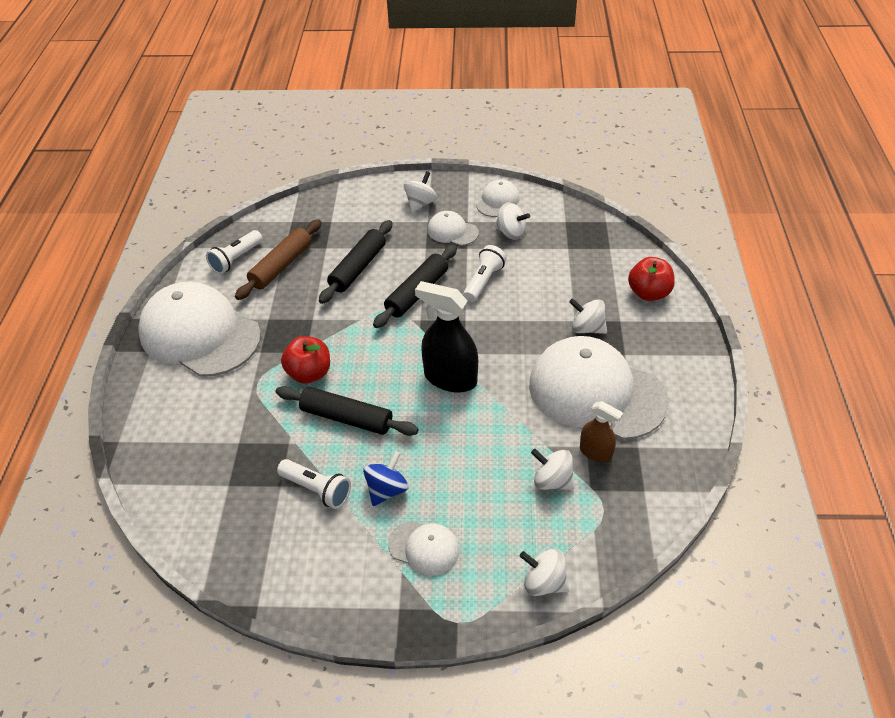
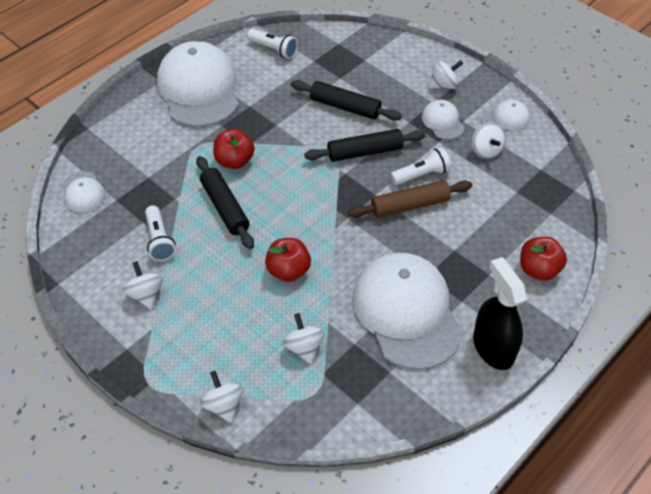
camera: 40 degrees right, 5 degrees up
white flashlight [206,230,263,274] -> white flashlight turned 135 degrees counterclockwise [247,29,298,59]
brown rolling pin [235,219,321,300] -> brown rolling pin moved to [348,180,472,218]
black rolling pin [319,220,392,304] -> black rolling pin turned 45 degrees clockwise [291,80,402,121]
blue spinning top [363,451,408,506] -> none
white cap [388,520,459,576] -> white cap moved to [62,171,106,213]
black spray bottle [415,281,478,392] -> black spray bottle moved to [473,257,527,370]
white spinning top [569,298,607,334] -> white spinning top moved to [123,261,163,309]
brown spray bottle [580,401,623,462] -> none
none -> red apple [265,238,311,282]

